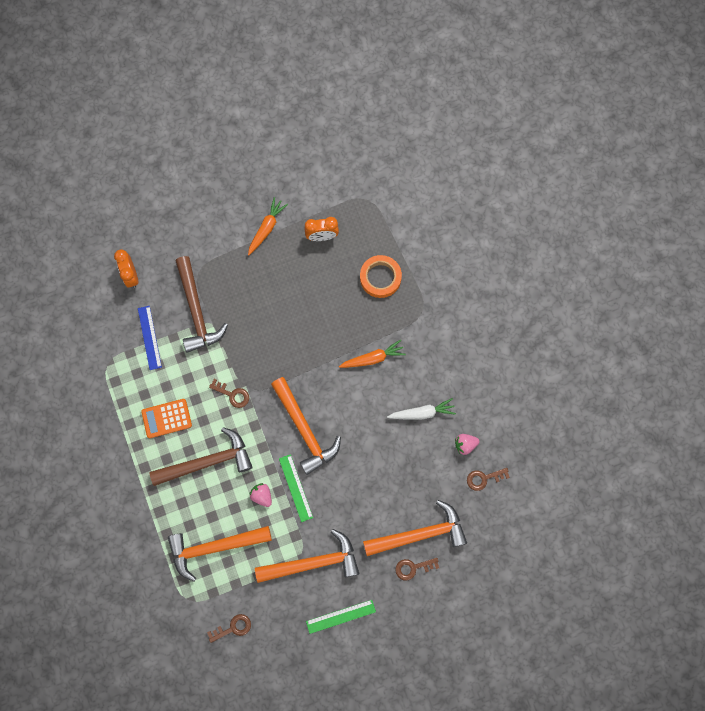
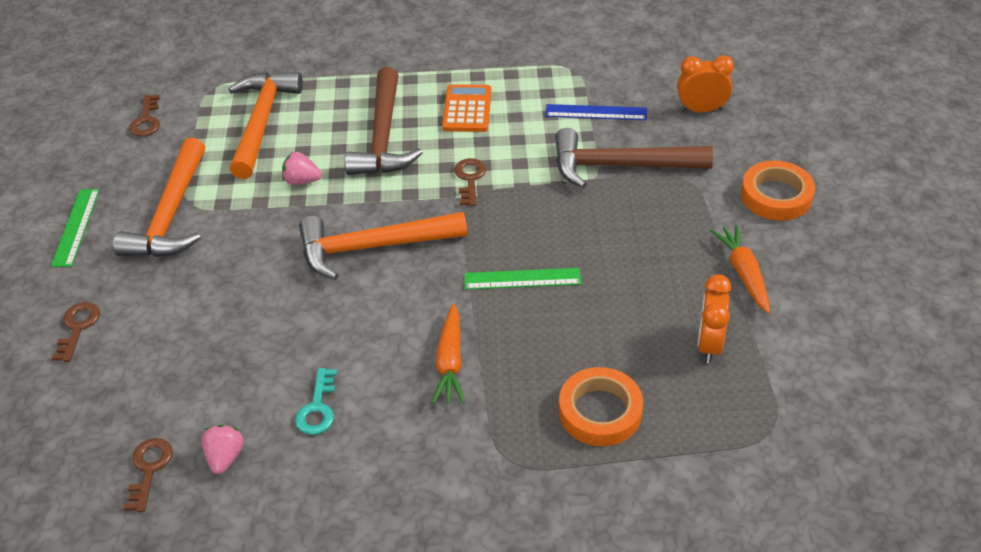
camera: 110 degrees right, 30 degrees down
brown key [209,379,249,408] -> brown key turned 135 degrees clockwise [454,158,486,206]
orange carrot [248,197,288,255] -> orange carrot turned 150 degrees counterclockwise [711,225,770,313]
pink strawberry [249,483,272,507] -> pink strawberry turned 150 degrees counterclockwise [282,152,322,185]
green ruler [279,454,313,522] -> green ruler moved to [464,268,582,290]
orange hammer [363,500,467,556] -> none
white carrot [387,398,456,420] -> turquoise key [295,368,337,435]
none -> orange tape [741,160,815,221]

